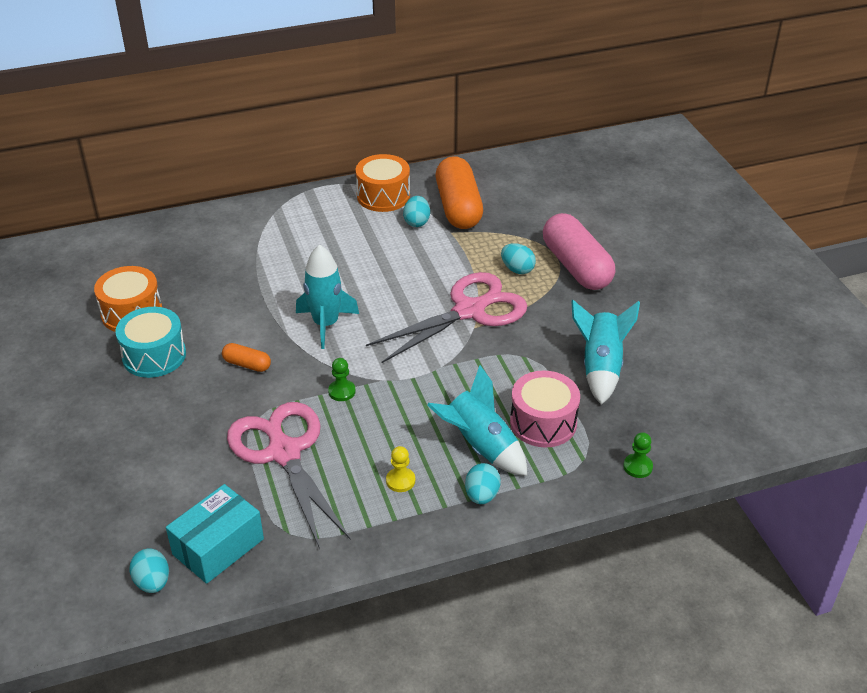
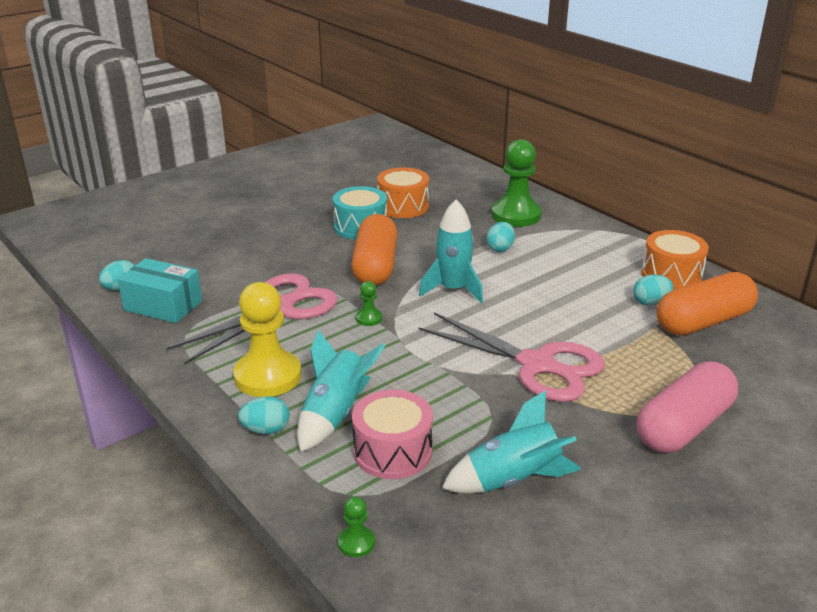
camera: 70 degrees right, 10 degrees down
orange capsule [222,343,271,372] -> orange capsule [351,214,398,286], size x2.18
yellow pawn [386,446,415,492] -> yellow pawn [233,282,302,397], size x2.27
turquoise egg [501,243,536,274] -> turquoise egg moved to [486,222,515,252]
none -> green pawn [491,139,542,227]

